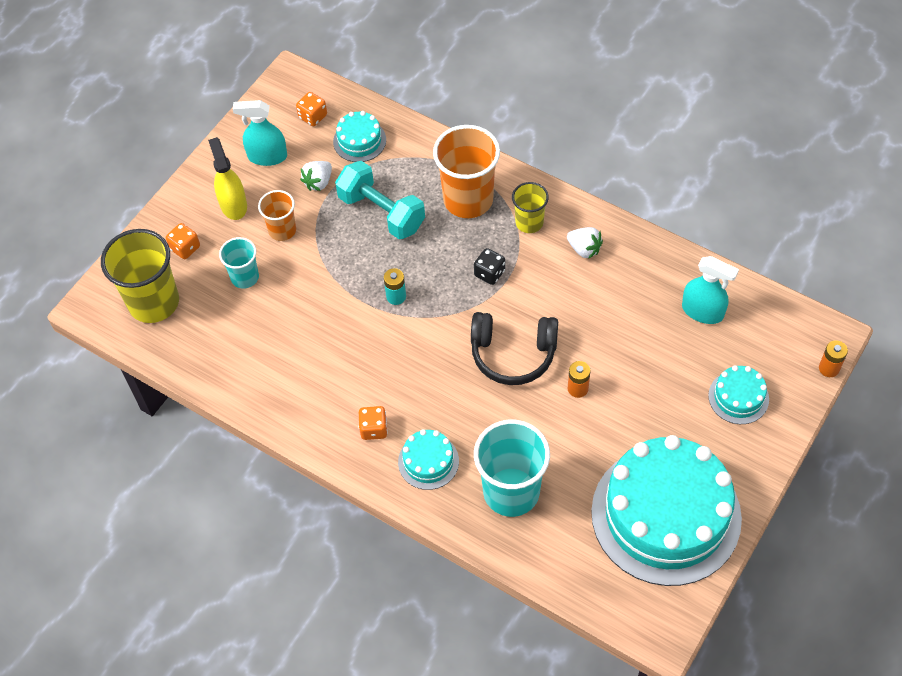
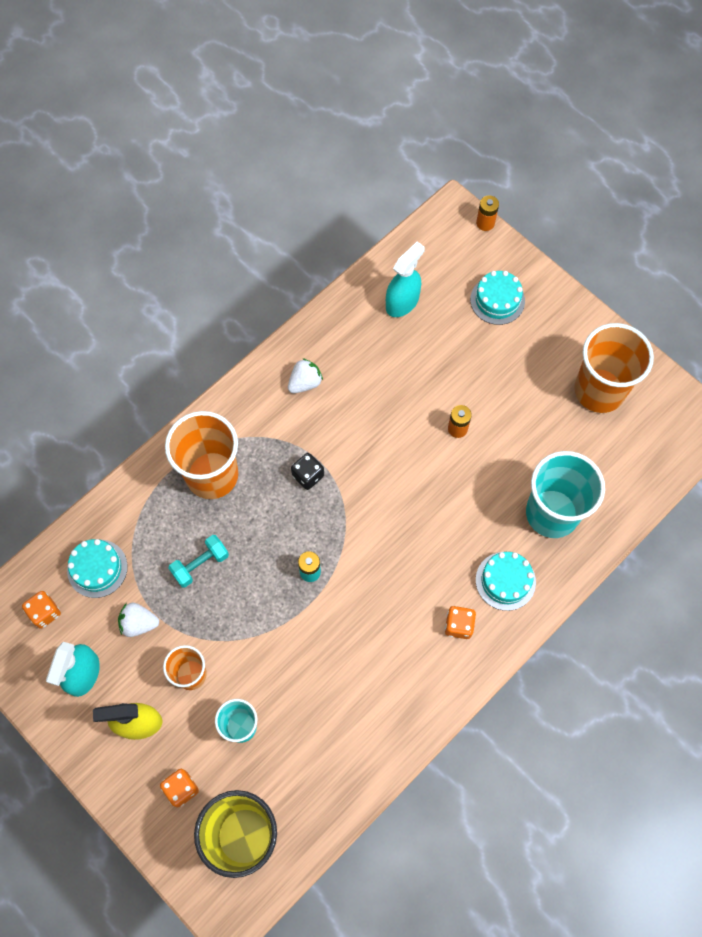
camera: 80 degrees left, 10 degrees up
white strawberry [300,161,332,191] -> white strawberry turned 135 degrees clockwise [118,603,159,637]
turquoise dumbbell [335,161,425,239] -> turquoise dumbbell [169,535,229,588], size x0.58
black headphones [471,312,558,385] -> none
yellow cup [512,182,549,233] -> none
turquoise cake [591,435,742,586] -> orange cup [574,323,654,413]

